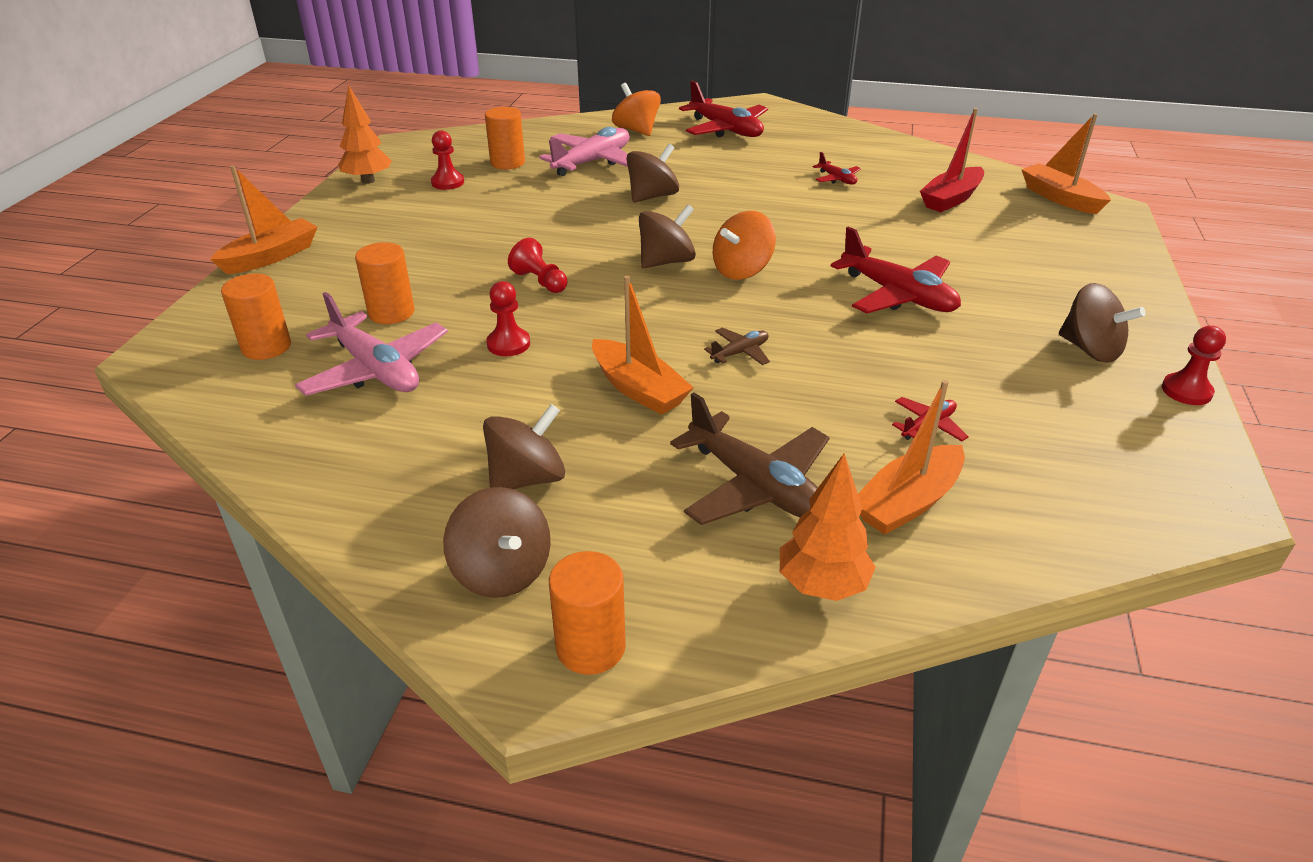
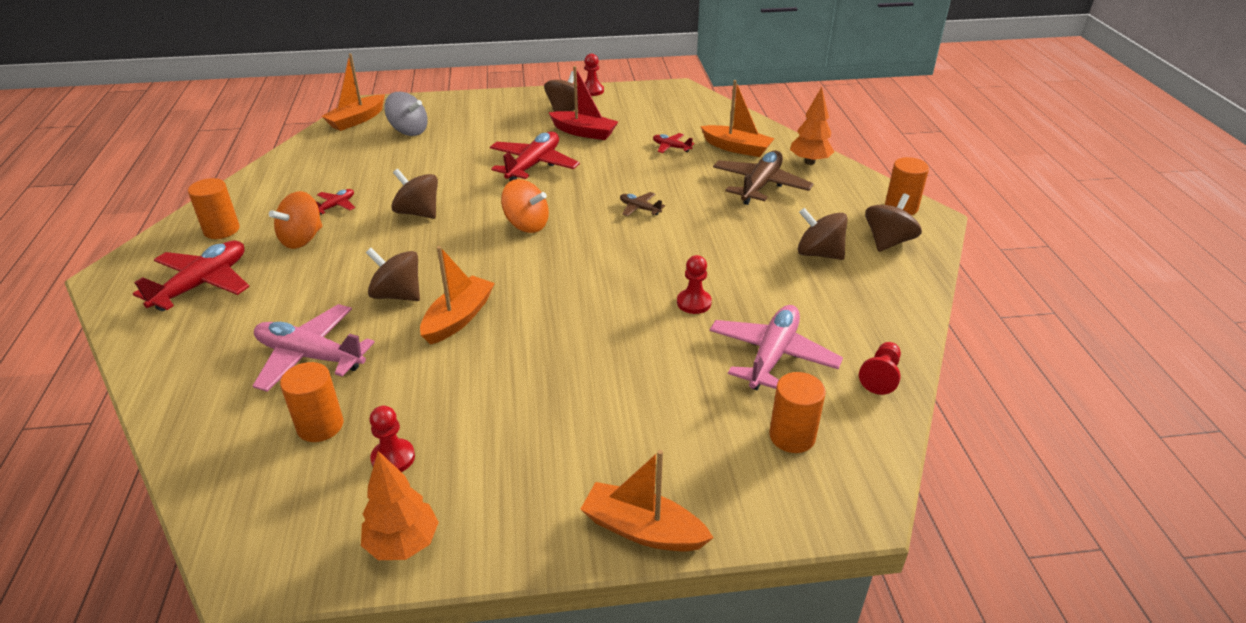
camera: 110 degrees left, 0 degrees up
orange cylinder [355,242,414,324] -> orange cylinder moved to [188,178,239,239]
red pawn [508,238,567,293] -> red pawn moved to [859,342,901,395]
orange boat [592,276,694,415] -> orange boat moved to [420,246,495,345]
orange spinning top [612,83,661,136] -> orange spinning top moved to [269,191,322,249]
brown spinning top [639,205,696,268] -> brown spinning top moved to [391,169,438,219]
red boat [920,108,984,212] -> red boat moved to [549,66,618,140]
none -> grey spinning top [384,92,428,136]

